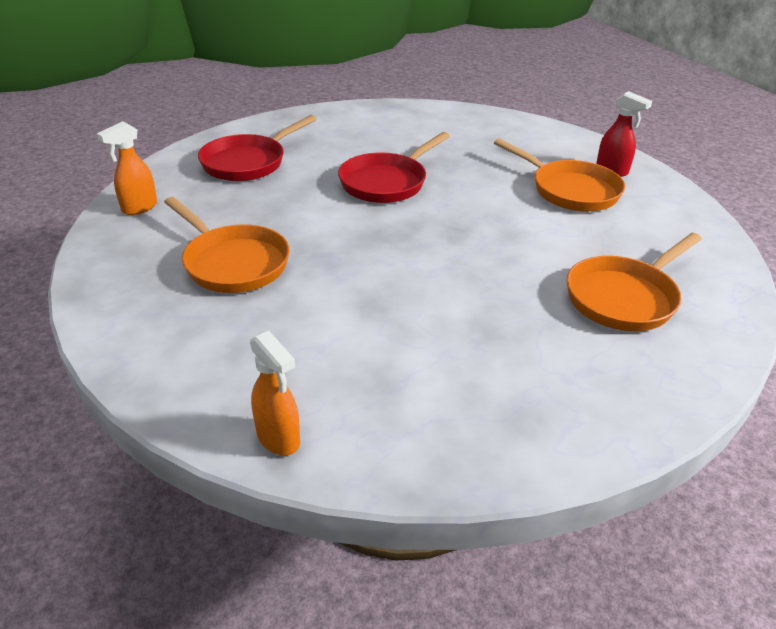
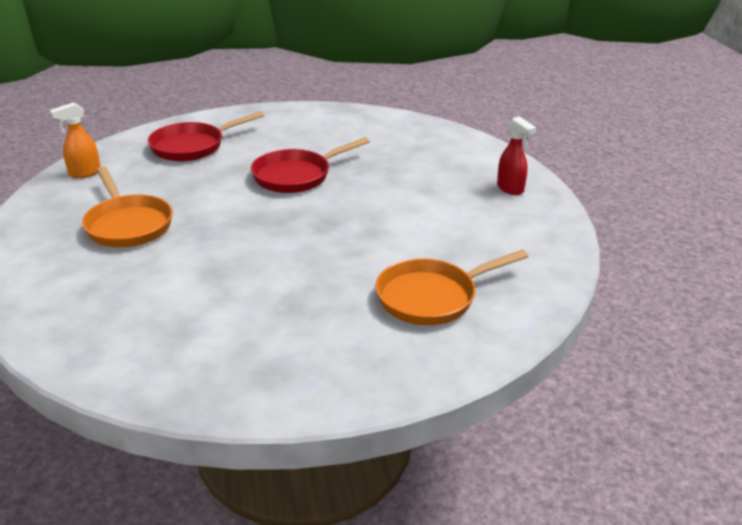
camera: 15 degrees right, 5 degrees down
orange spray bottle [250,331,300,455] -> none
orange pan [494,138,625,212] -> none

